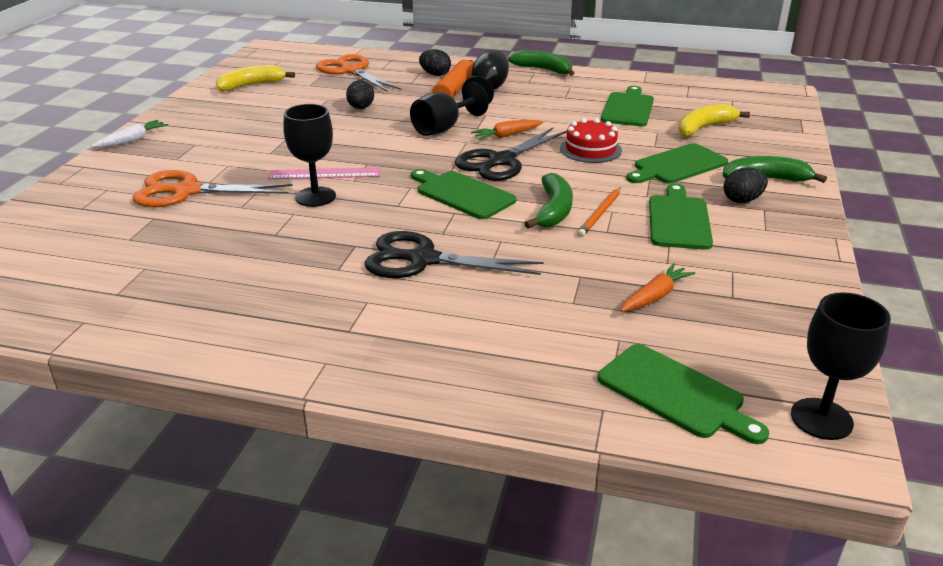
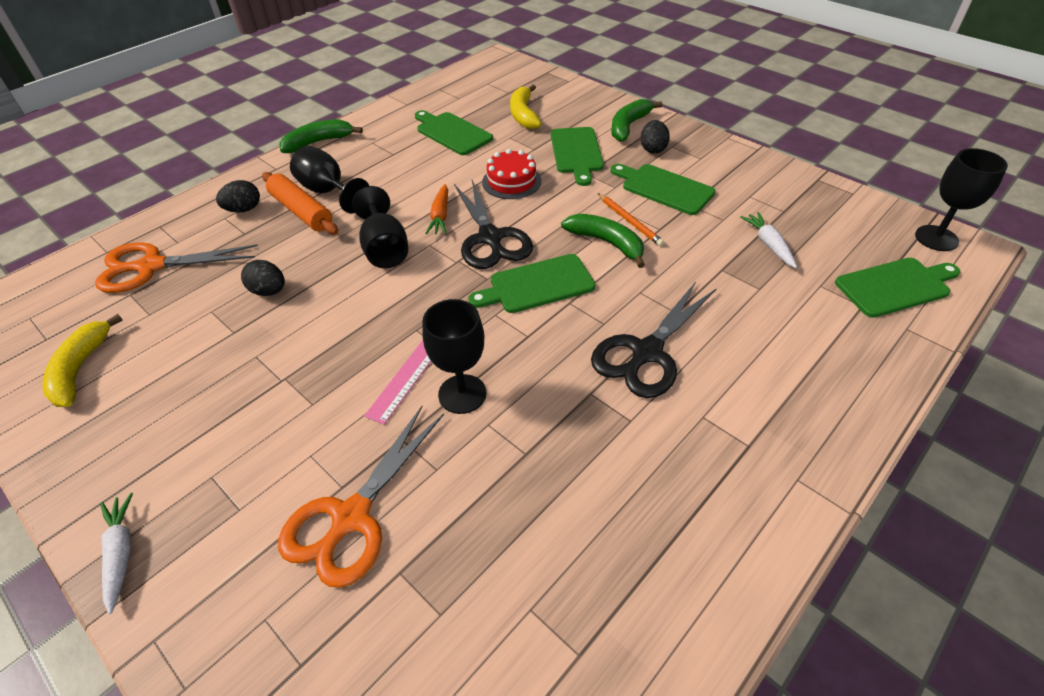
camera: 60 degrees left, 15 degrees up
orange carrot [621,263,695,312] -> white carrot [740,212,797,268]

